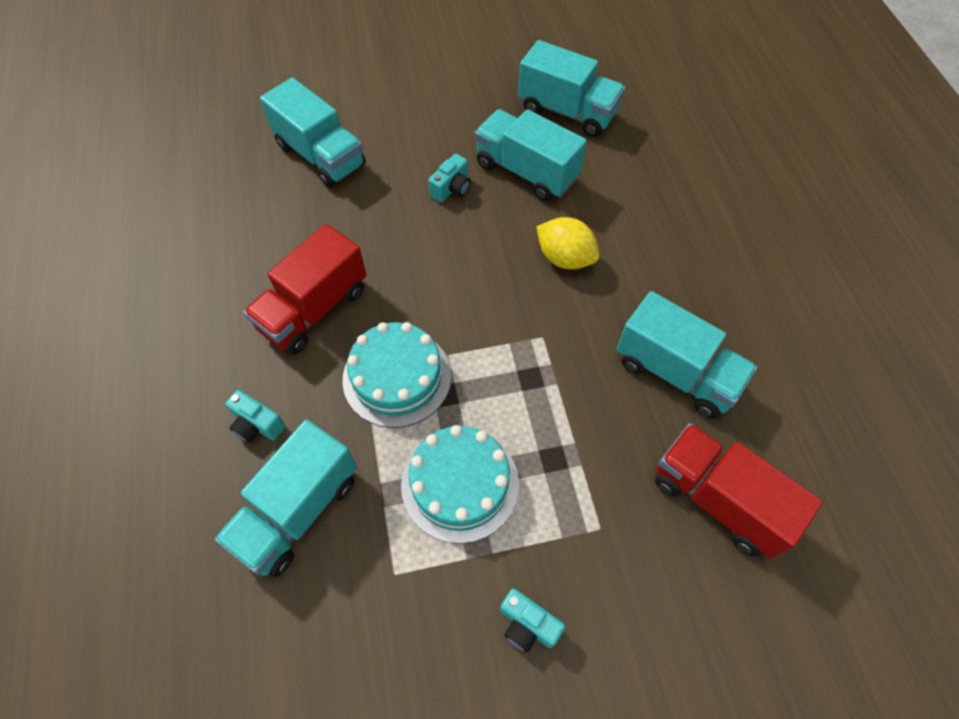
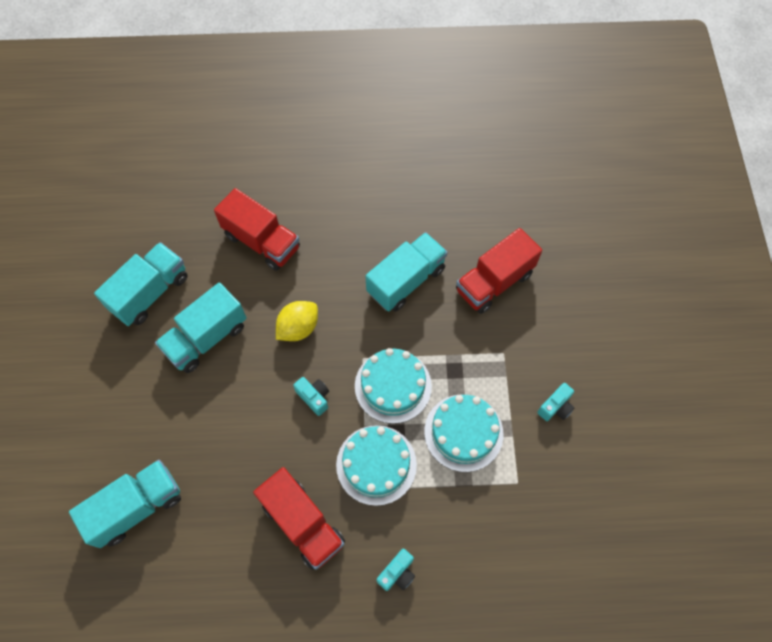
camera: 80 degrees left, 5 degrees up
turquoise truck [215,419,357,577] -> none
turquoise camera [428,154,471,202] -> turquoise camera moved to [293,377,329,416]
none -> red truck [214,188,300,271]
none -> turquoise cake [355,348,432,424]

